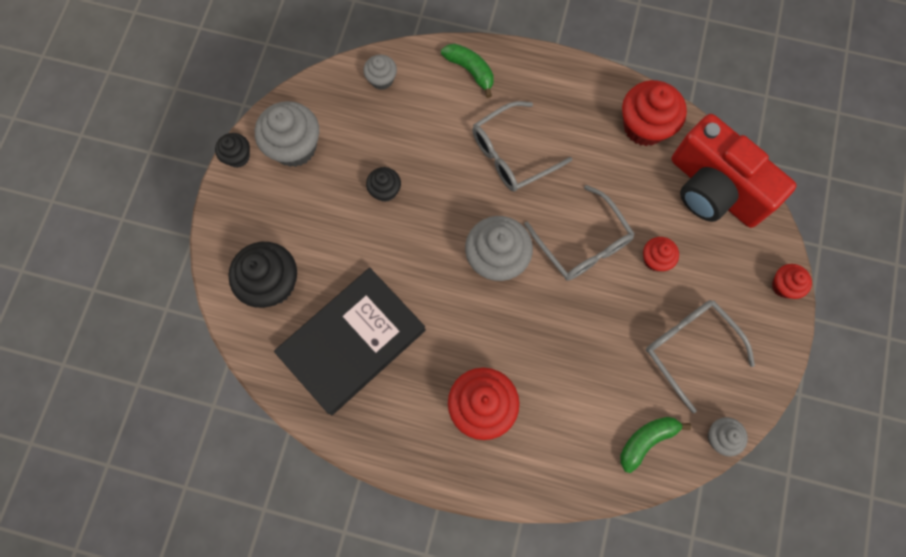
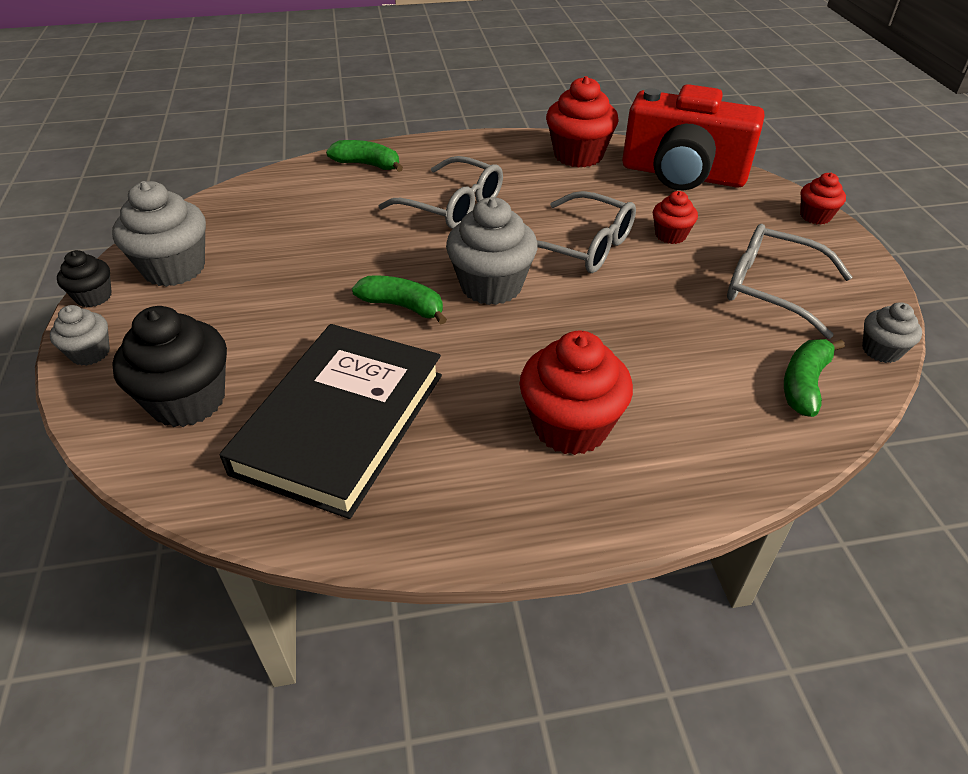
camera: 25 degrees left, 30 degrees down
grey cupcake [363,55,397,90] -> grey cupcake moved to [50,305,110,366]
black cupcake [366,167,401,202] -> none
grey glasses [472,101,572,192] -> grey glasses turned 90 degrees counterclockwise [379,156,503,229]
none -> green banana [352,275,447,324]

